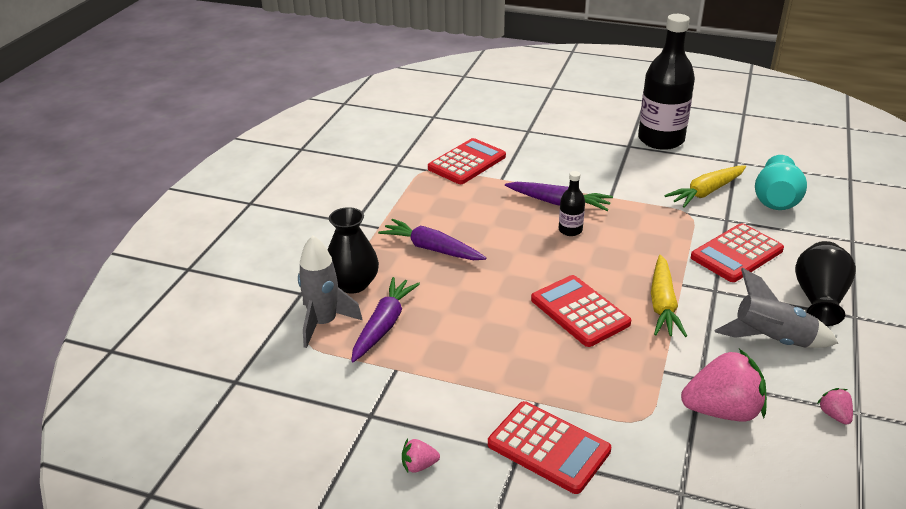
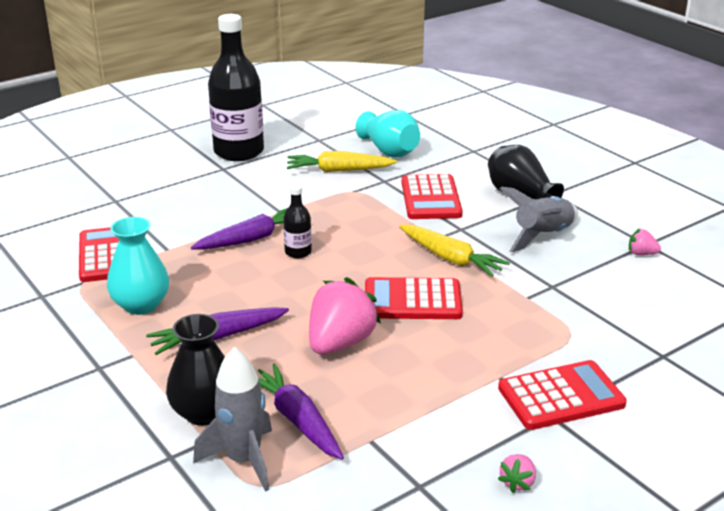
camera: 55 degrees left, 5 degrees down
yellow carrot [664,165,746,208] -> yellow carrot turned 90 degrees clockwise [287,151,397,172]
pink strawberry [681,349,767,421] -> pink strawberry moved to [309,277,381,354]
none -> turquoise vase [107,217,169,315]

